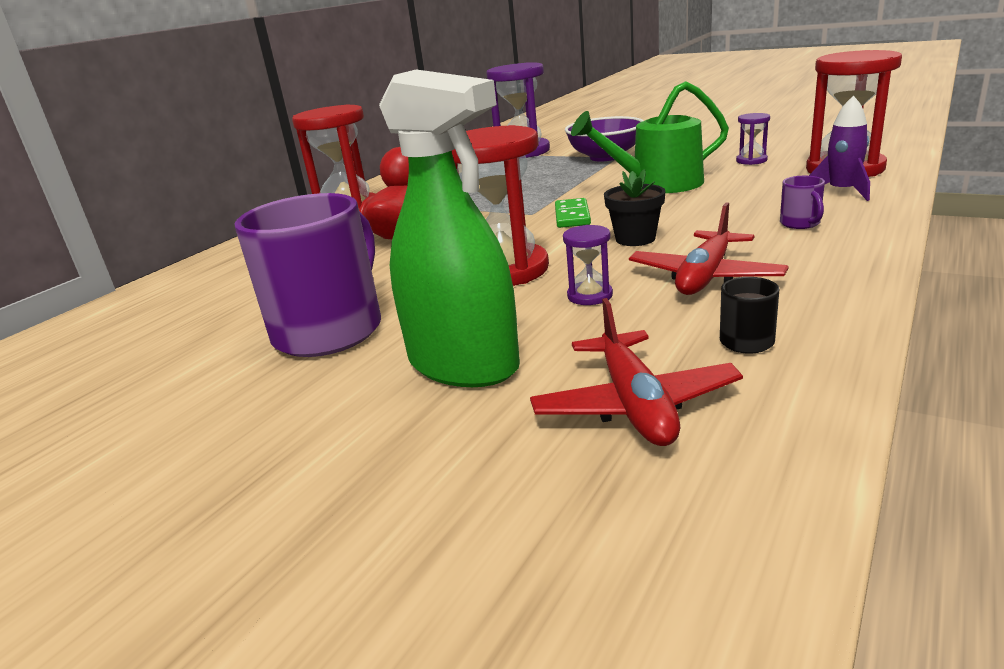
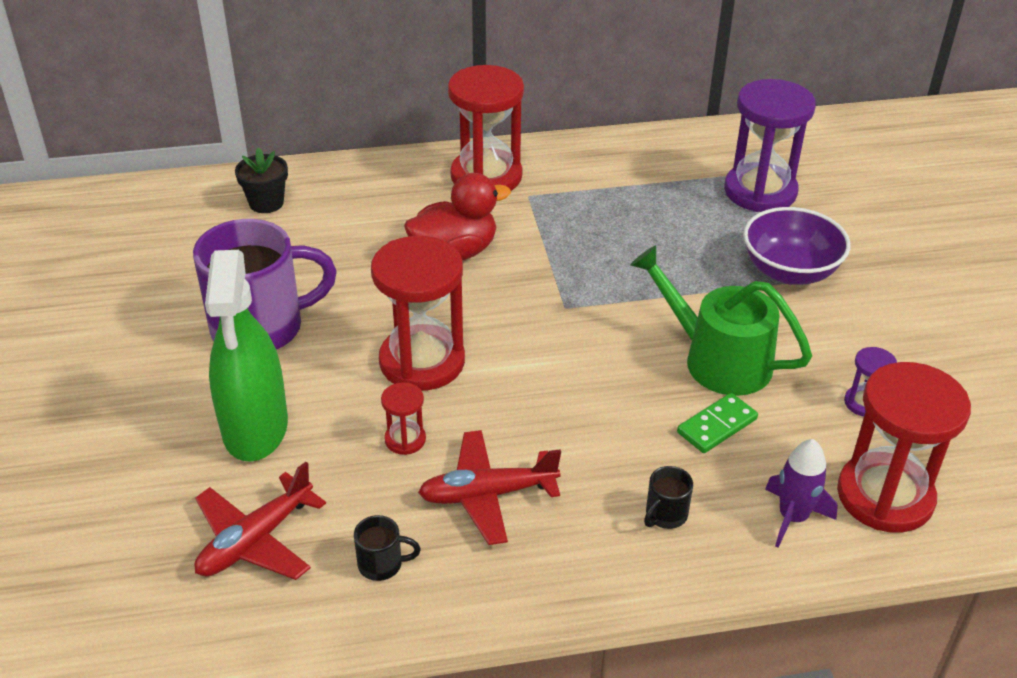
camera: 45 degrees right, 15 degrees up
green domino [555,198,591,228] -> green domino moved to [677,393,758,453]
purple hourglass [563,225,613,305] -> red hourglass [381,382,426,455]
black flower pot [604,169,665,246] -> black flower pot moved to [235,148,288,213]
purple mug [780,176,825,229] -> black mug [644,466,693,529]

